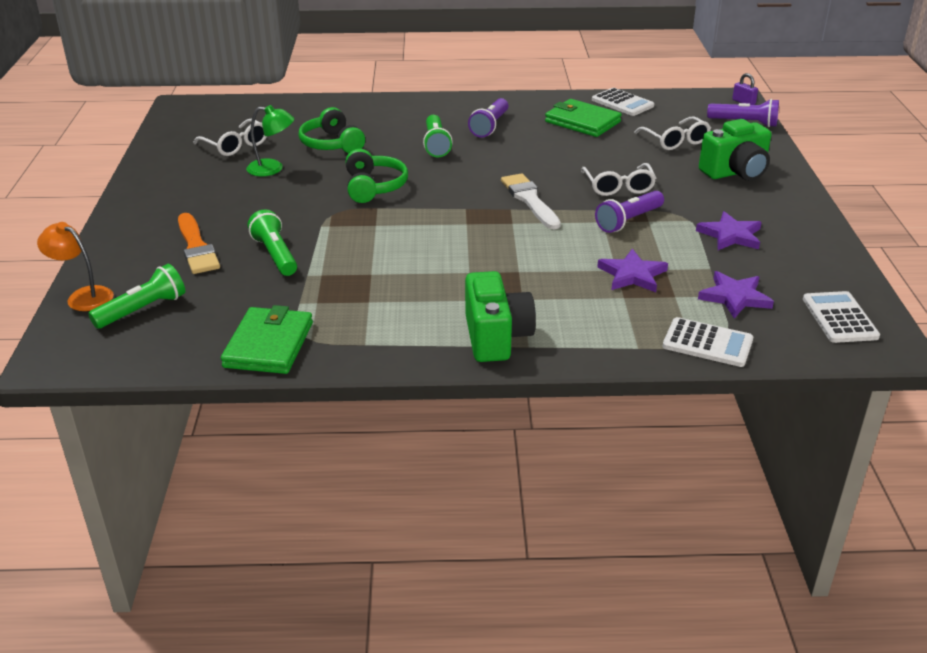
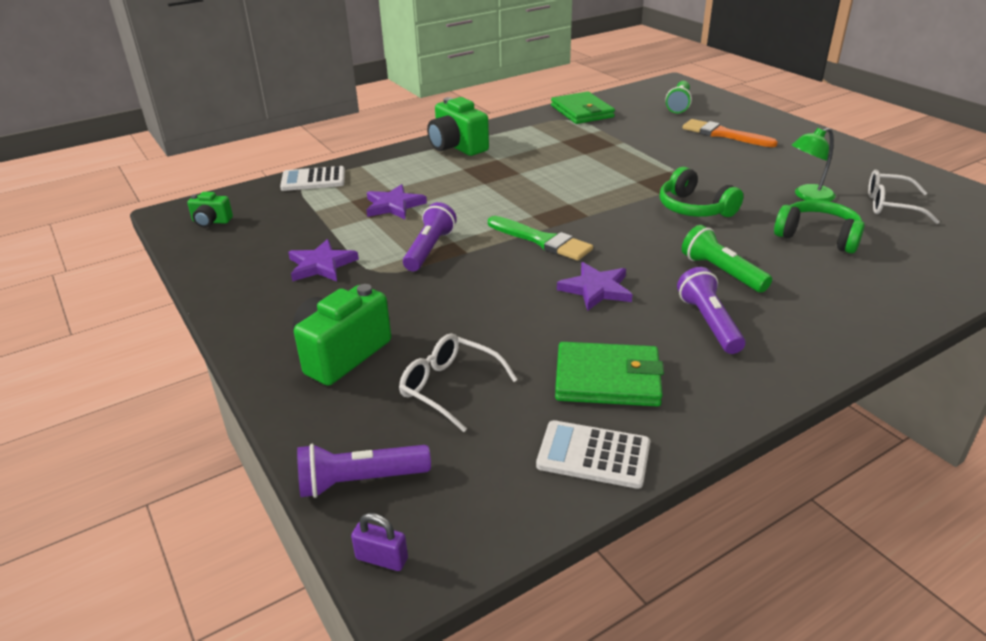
camera: 150 degrees right, 0 degrees up
orange lamp [37,222,114,311] -> none
green flashlight [248,209,297,276] -> none
white brush [501,173,561,229] -> green brush [488,216,593,261]
white glasses [581,163,656,196] -> none
purple star [698,271,774,318] -> purple star moved to [557,262,632,311]
white calculator [803,291,880,343] -> green camera [187,192,233,227]

